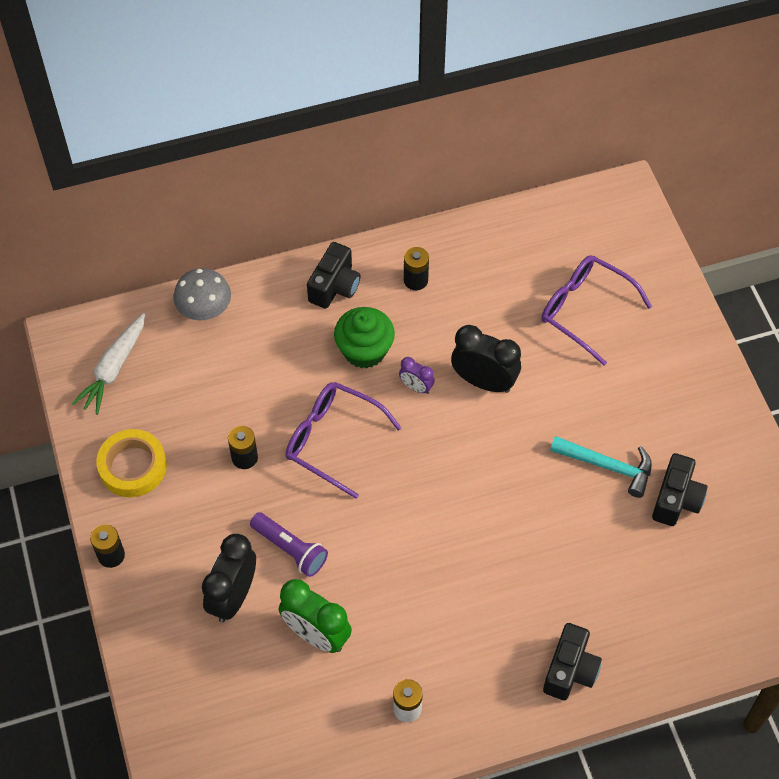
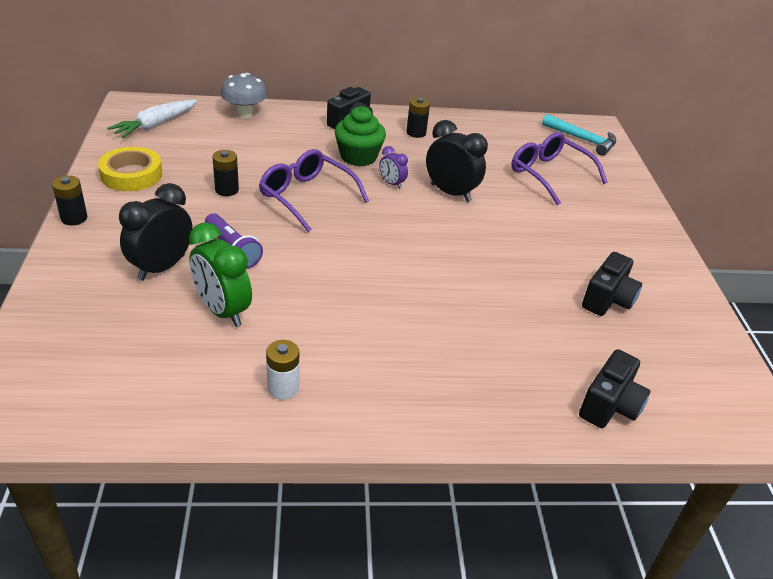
camera: 10 degrees right, 20 degrees down
black camera [543,623,602,700] -> black camera moved to [579,349,650,428]
turquoise hammer [550,436,652,498] -> turquoise hammer moved to [542,114,616,156]

